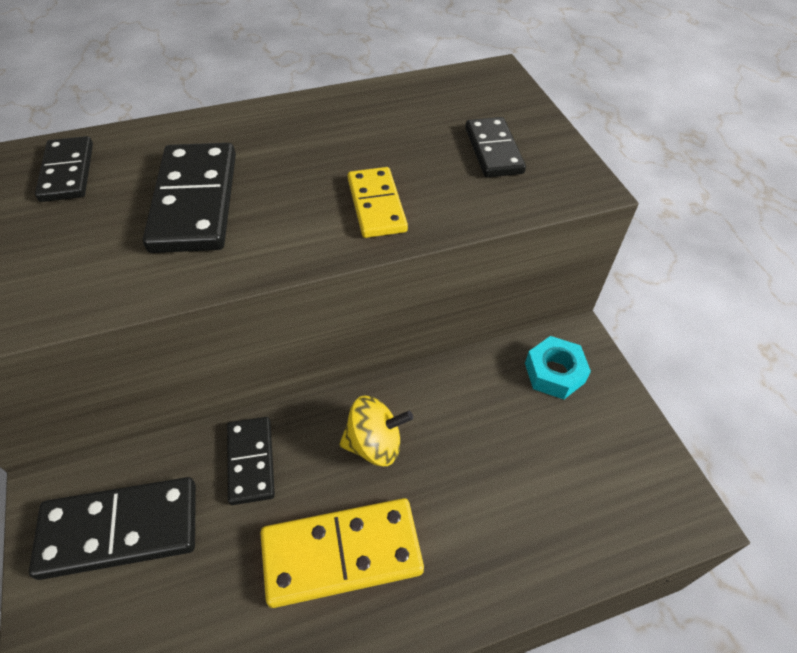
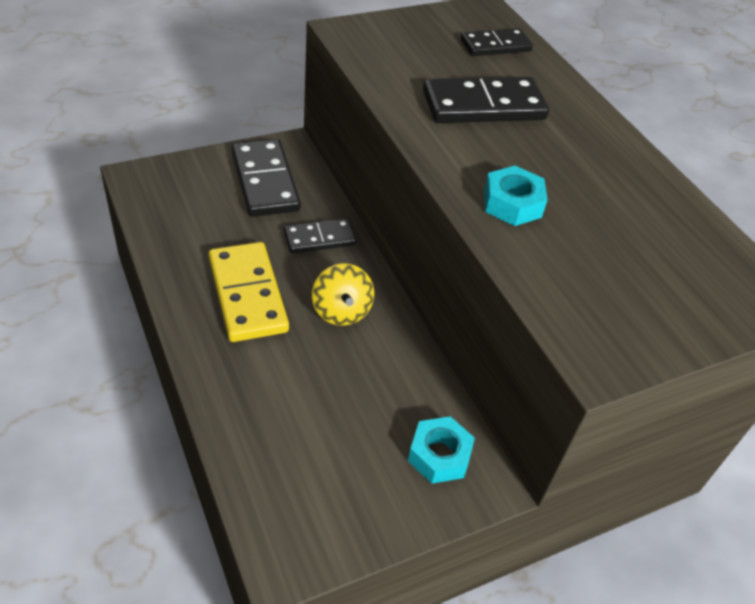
camera: 80 degrees right, 5 degrees down
yellow domino [348,167,408,238] -> turquoise nut [484,166,548,226]
black domino [465,117,526,177] -> none

